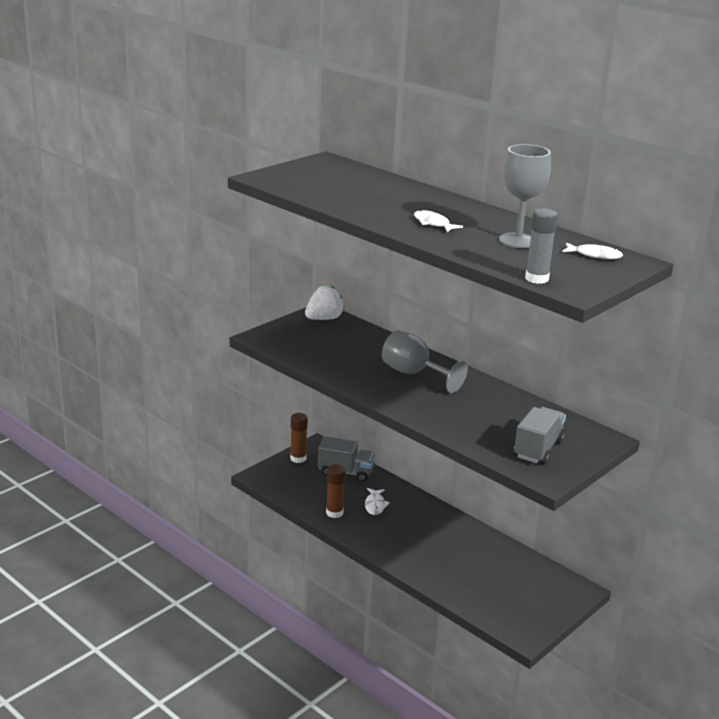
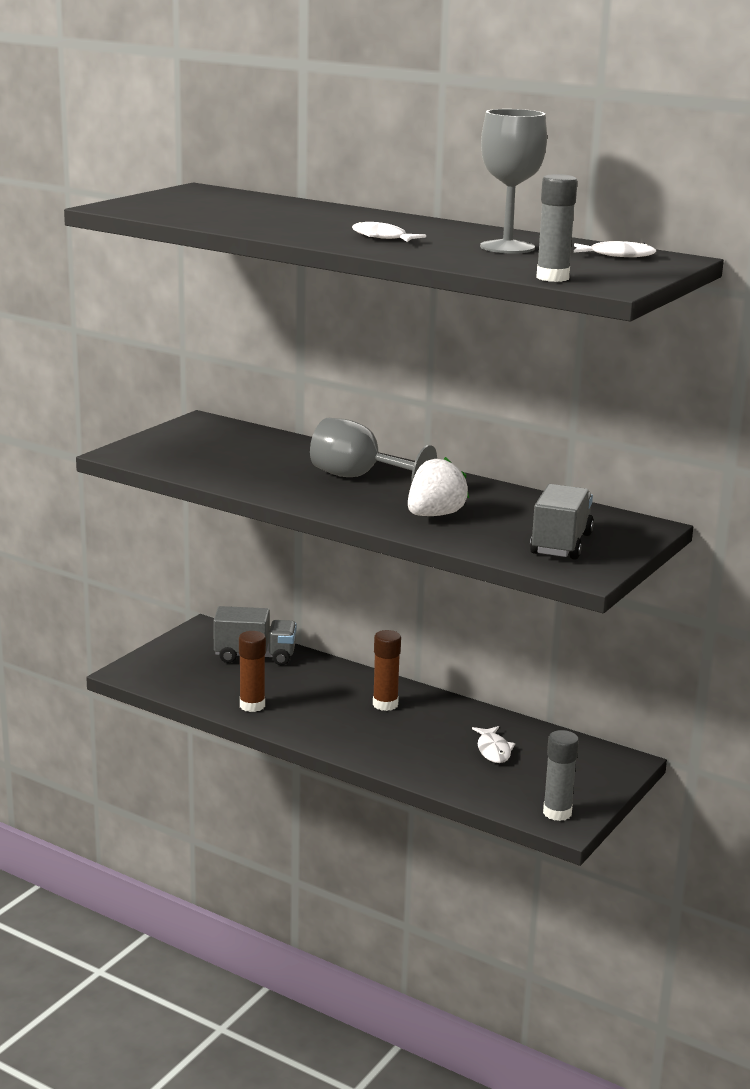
camera: 10 degrees left, 5 degrees down
brown glue stick [290,413,308,463] -> brown glue stick moved to [373,630,401,711]
white strawberry [305,285,344,320] -> white strawberry moved to [408,457,469,516]
white fish [365,488,390,515] -> white fish moved to [472,726,515,763]
none -> grey glue stick [543,730,579,821]

